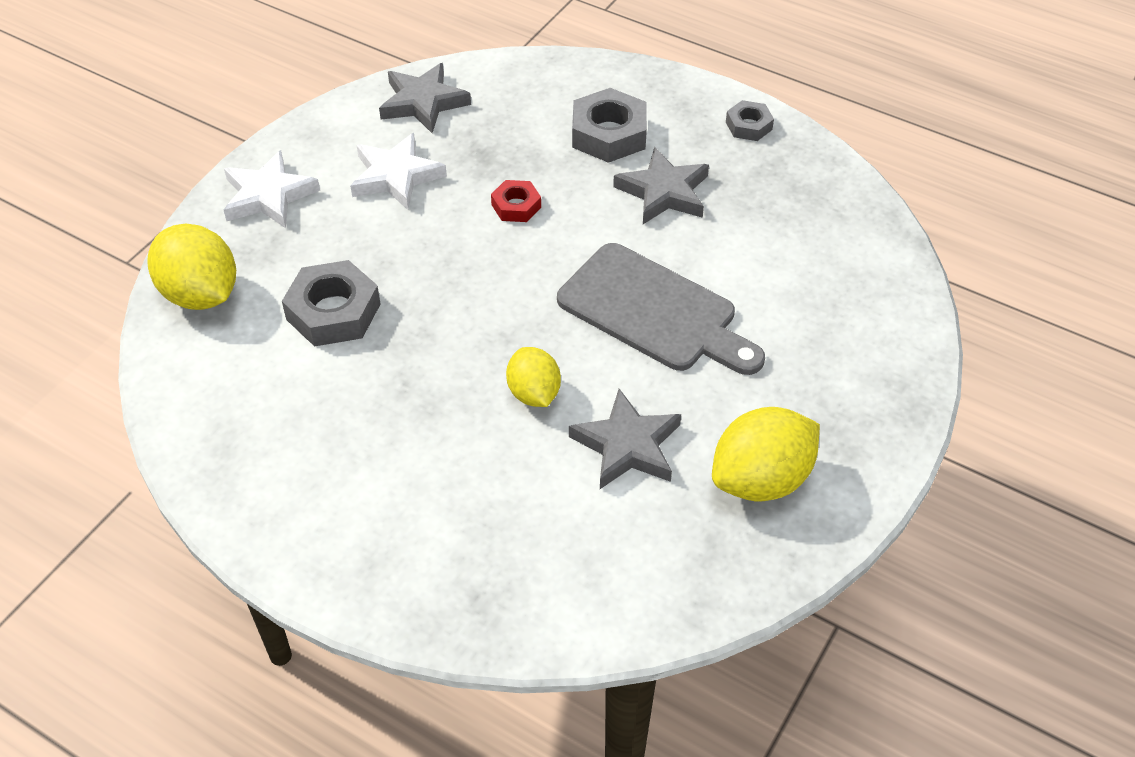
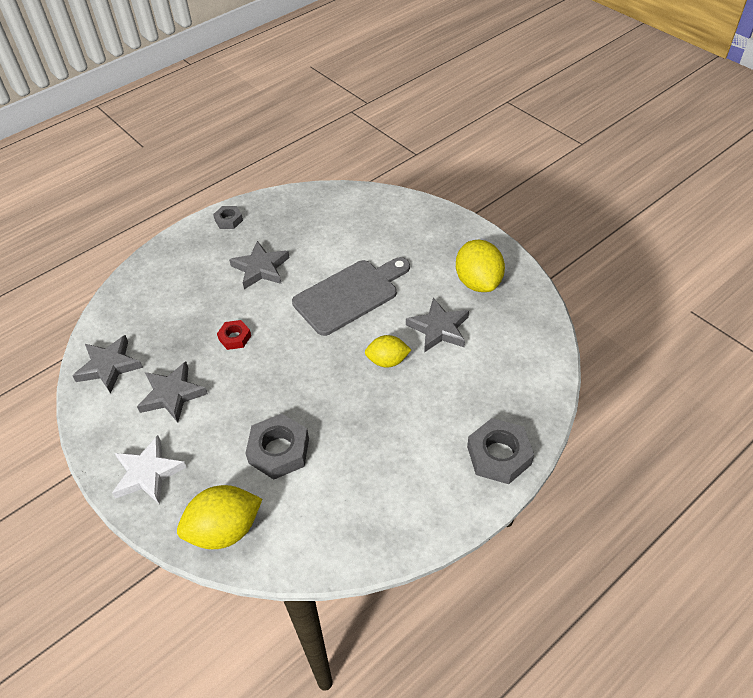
camera: 70 degrees left, 0 degrees up
white star [350,133,447,210] -> grey star [137,361,208,423]
grey nut [572,88,647,163] -> grey nut moved to [467,418,534,484]

